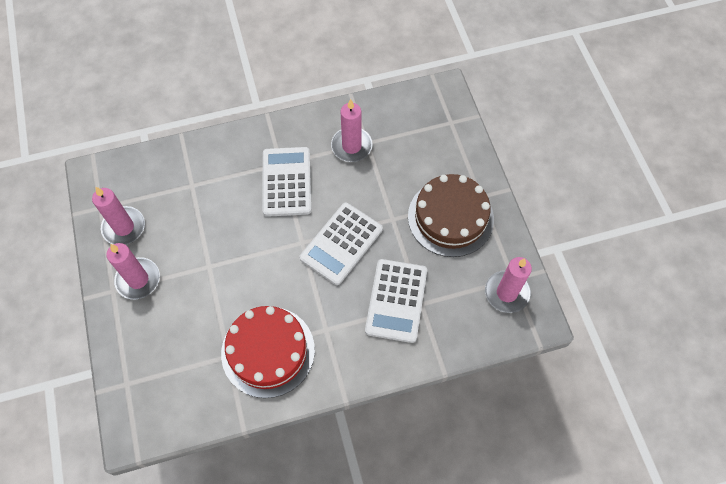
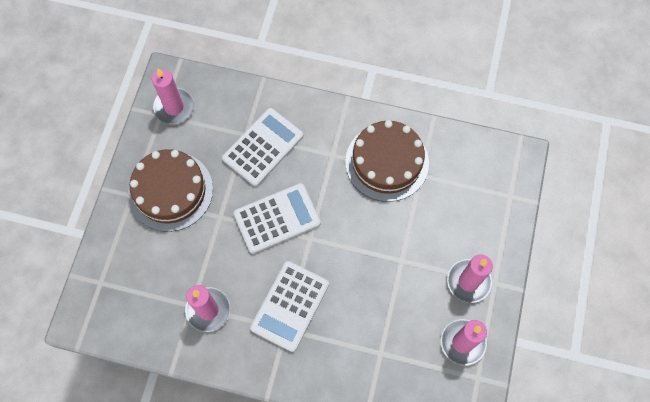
camera: 150 degrees left, 5 degrees up
red cake [221,306,315,398] -> brown cake [345,120,429,202]

